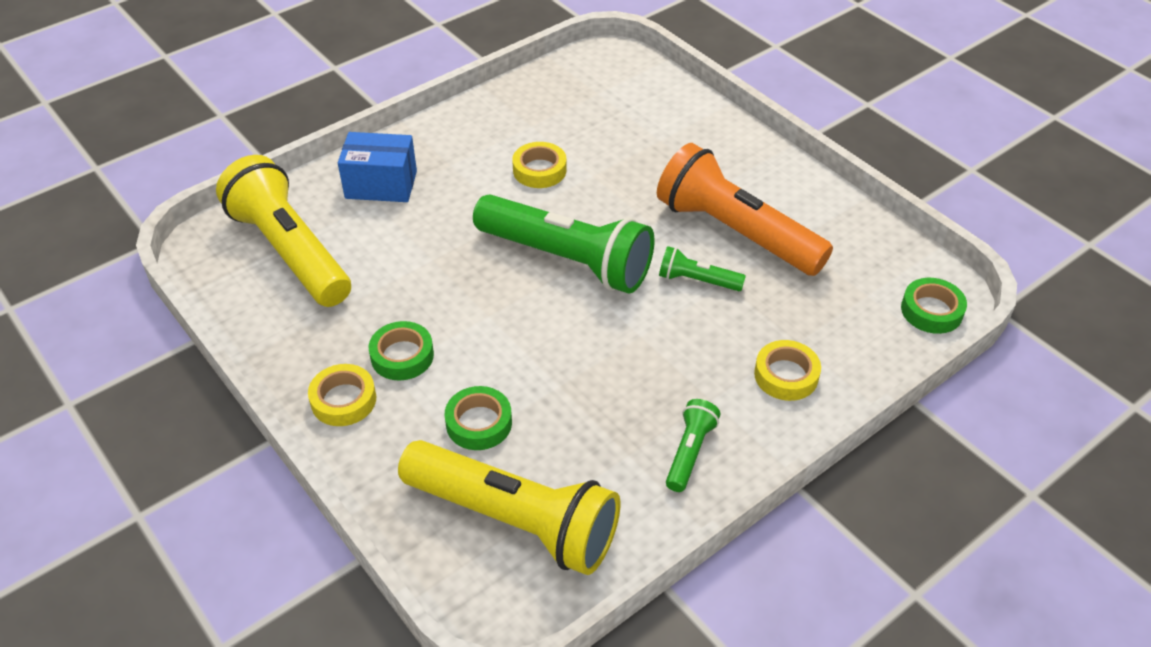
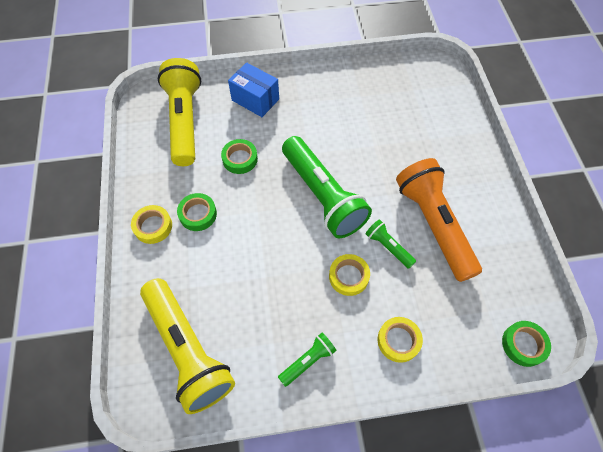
camera: 30 degrees right, 15 degrees up
green tape [445,386,512,450] -> green tape moved to [221,139,258,174]
yellow tape [512,142,567,188] -> yellow tape moved to [329,254,370,296]

